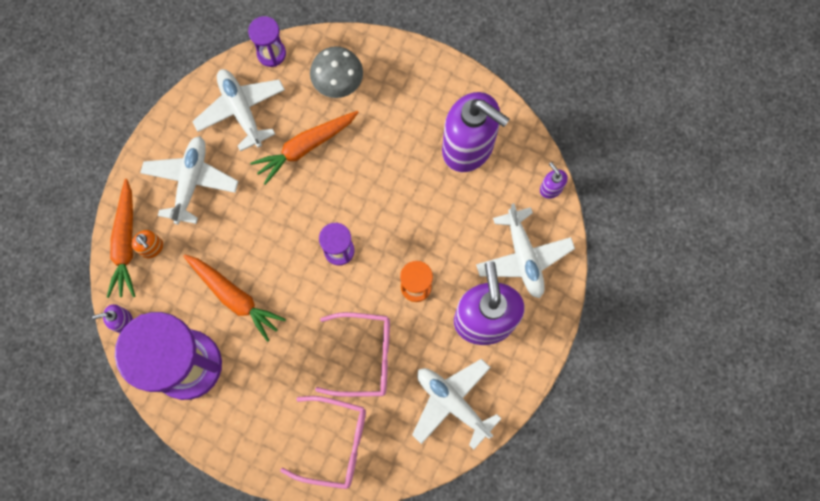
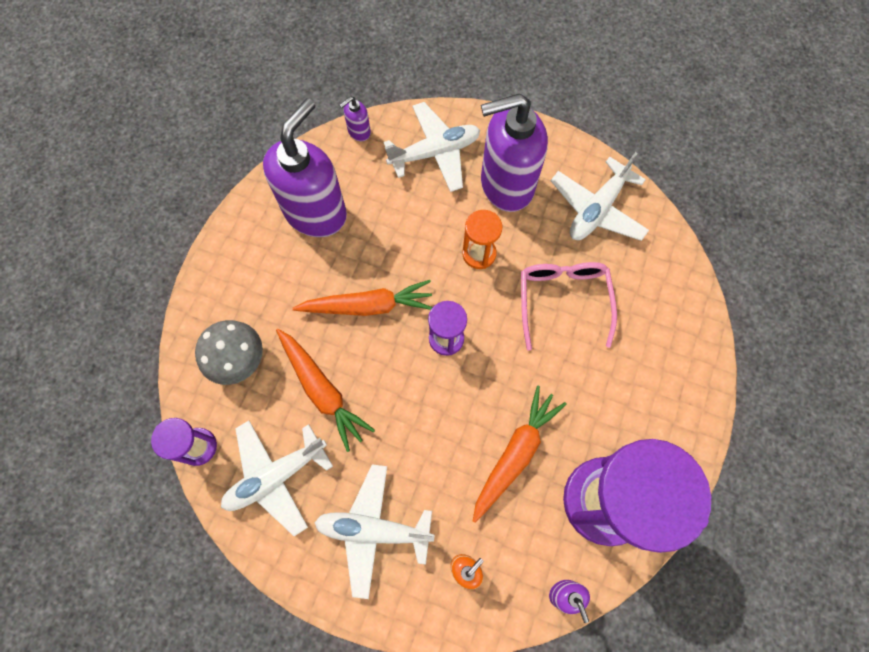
camera: 95 degrees left, 5 degrees down
orange carrot [107,179,135,298] -> orange carrot moved to [292,280,433,316]
pink glasses [280,396,366,489] -> none

